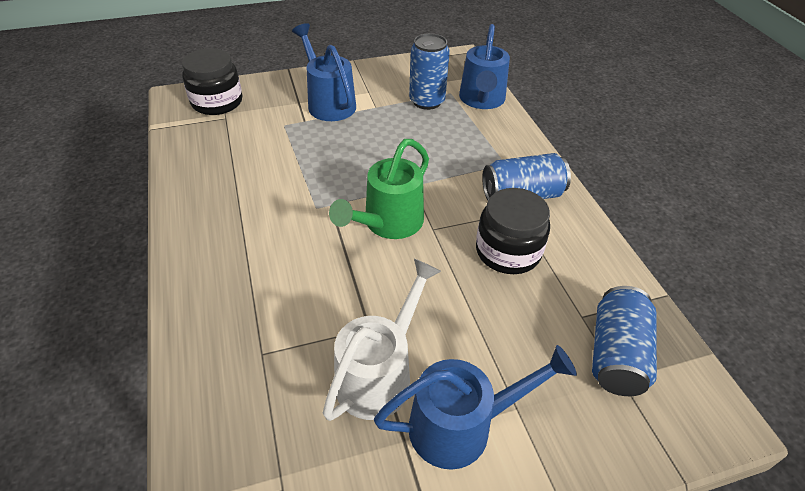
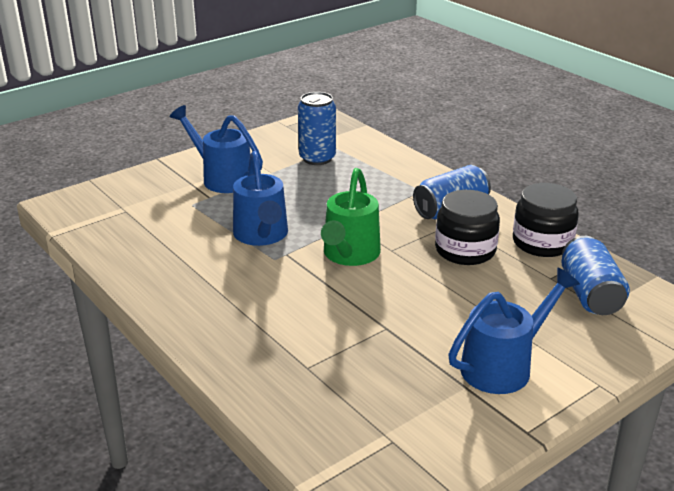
camera: 20 degrees left, 15 degrees down
black jar [182,48,242,115] -> black jar moved to [513,183,579,257]
white watering can [323,259,441,421] -> none
blue watering can [459,24,510,109] -> blue watering can moved to [233,151,288,246]

